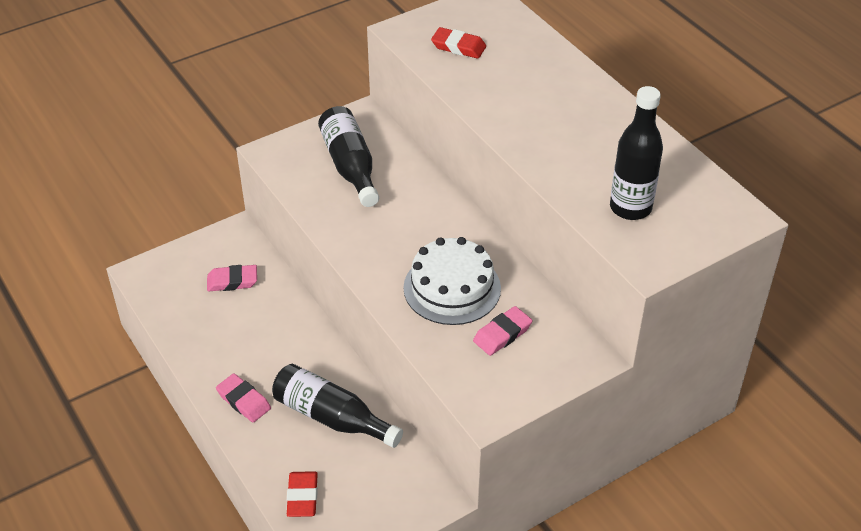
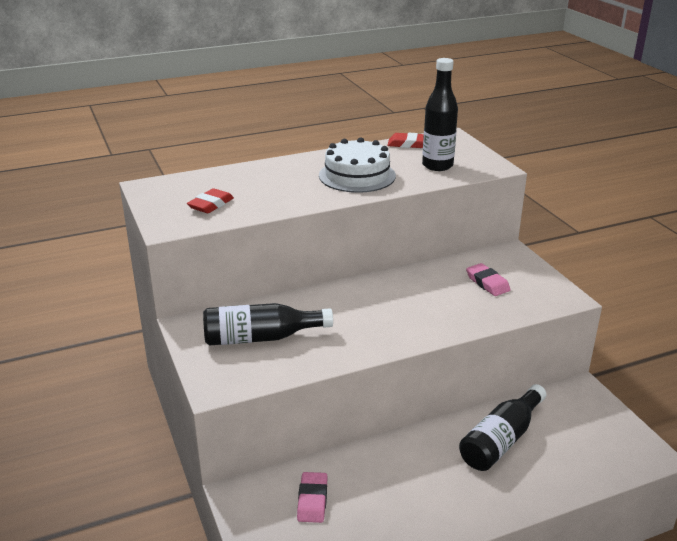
camera: 80 degrees left, 15 degrees down
pink eraser [216,374,271,422] -> none
red eraser [287,471,318,517] -> red eraser moved to [387,133,424,148]
white cake [403,237,501,325] -> white cake moved to [319,137,396,193]

